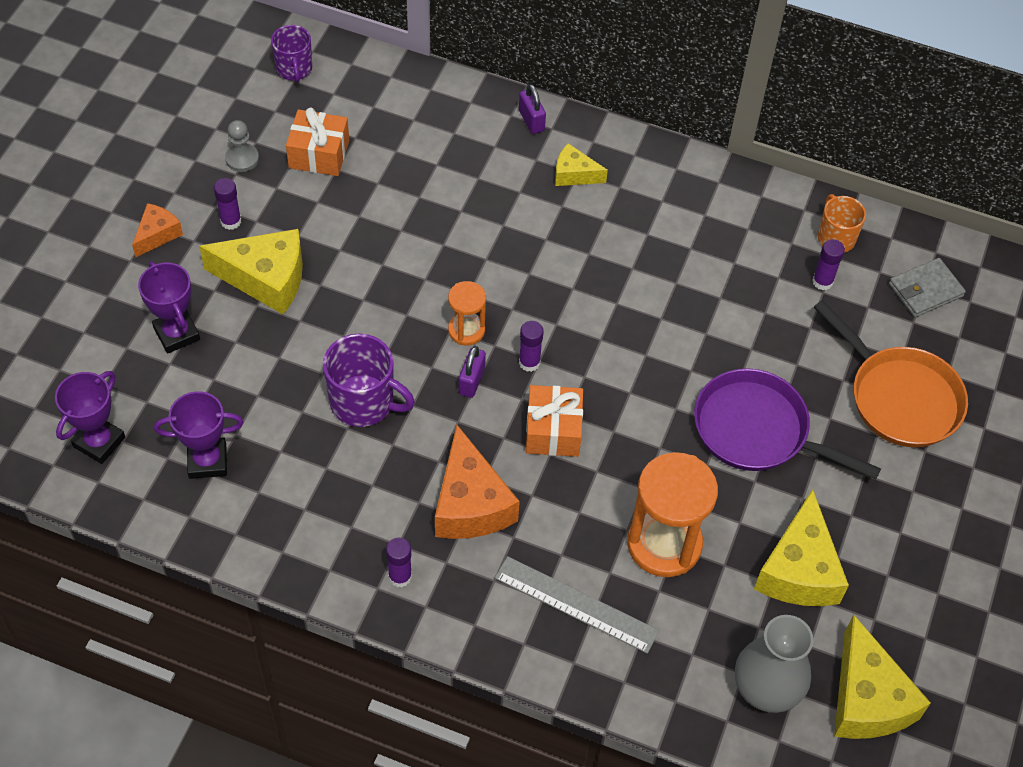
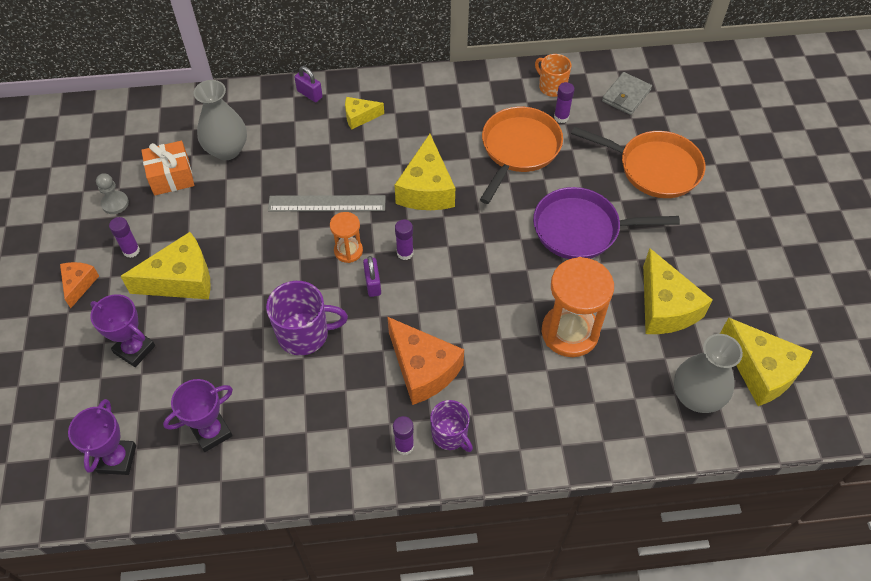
camera: 25 degrees left, 0 degrees up
purple mug [271,25,312,83] -> purple mug moved to [430,400,473,452]
grey ruler [495,556,659,654] -> grey ruler moved to [268,195,386,211]
orange gift [526,385,583,457] -> none
none -> grey vase [193,80,247,160]
none -> yellow cheese [395,134,455,210]
none -> orange pan [480,107,563,204]

